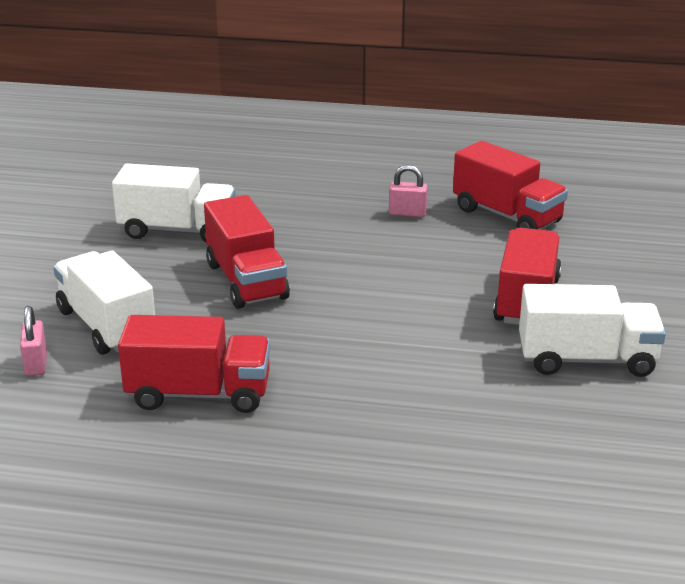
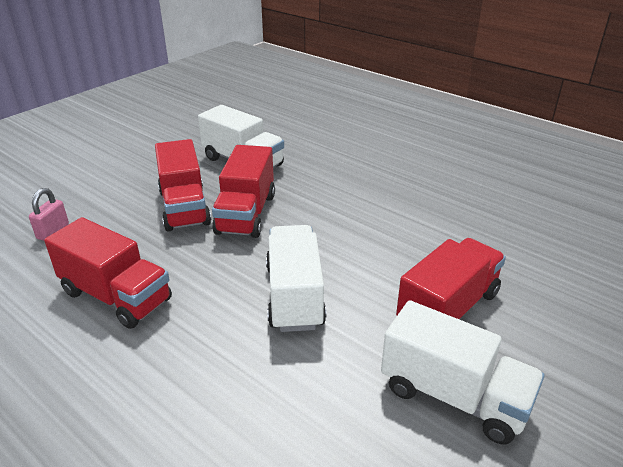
camera: 30 degrees right, 5 degrees up
white truck [53,250,155,355] -> white truck moved to [266,225,326,332]
pink padlock [389,165,428,217] -> none
red truck [453,141,568,230] -> red truck moved to [155,139,211,232]

